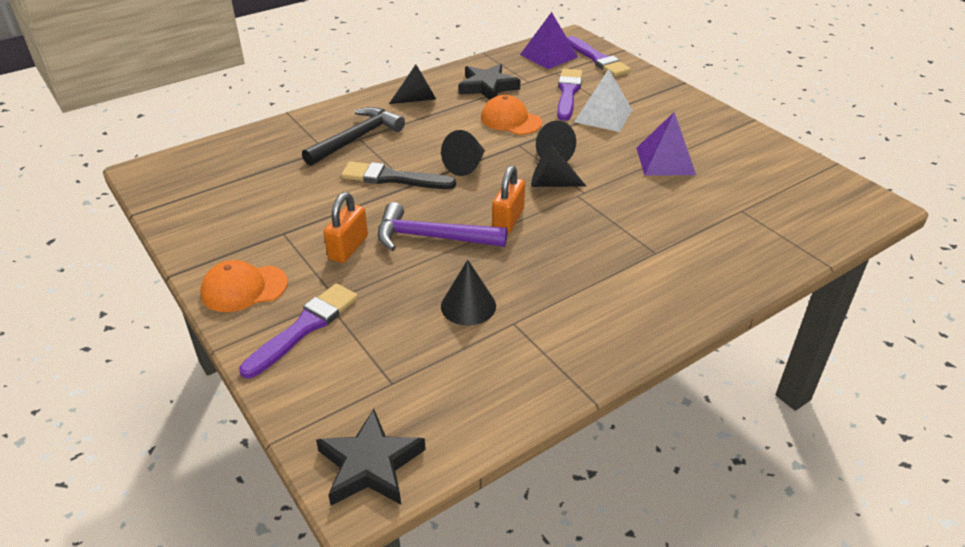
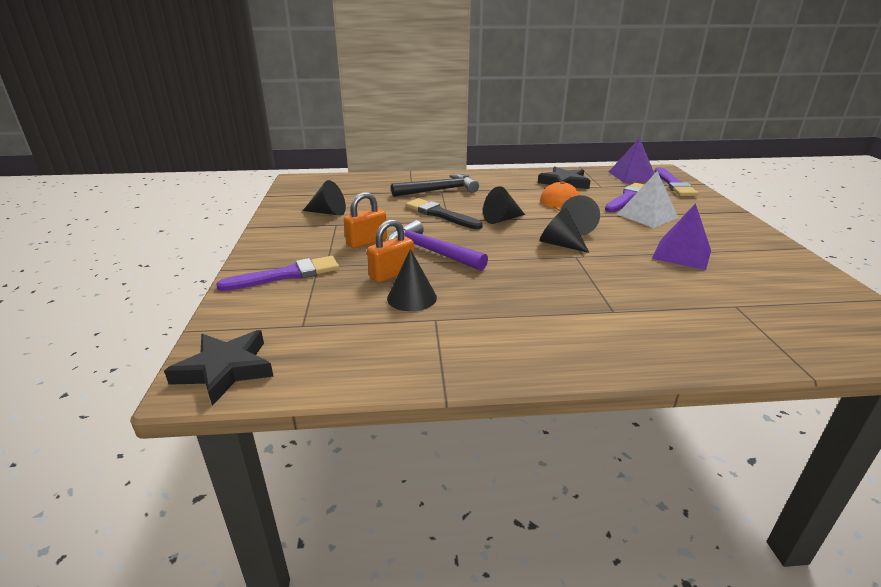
camera: 30 degrees right, 10 degrees down
orange cap [200,260,288,312] -> none
black cone [389,64,436,104] -> black cone moved to [303,180,346,216]
orange padlock [492,166,525,234] -> orange padlock moved to [367,219,414,283]

